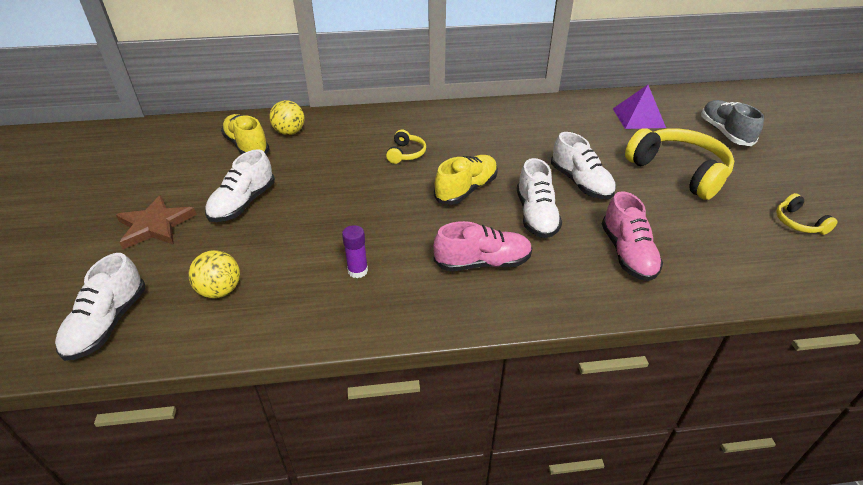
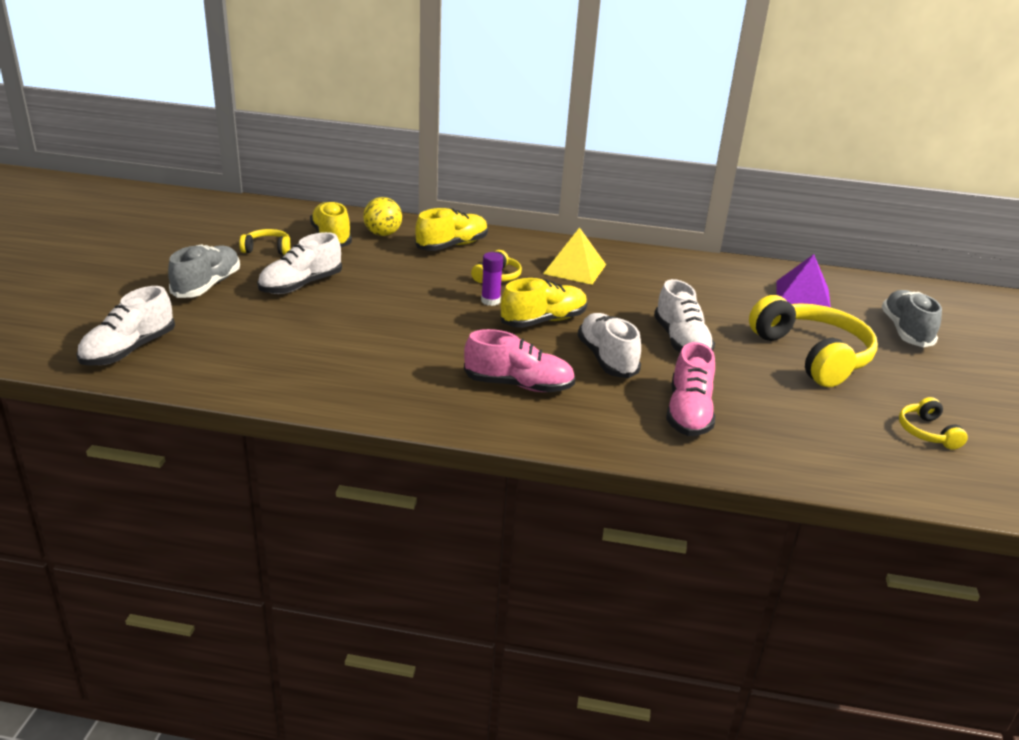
camera: 15 degrees right, 10 degrees down
brown star [116,195,197,249] -> grey shoe [168,245,240,298]
yellow ball [188,250,240,298] -> none
purple glue stick [342,225,368,278] -> purple glue stick moved to [481,252,503,306]
white shoe [517,158,562,238] -> white shoe turned 150 degrees clockwise [578,313,641,378]
none -> yellow headphones [239,229,291,255]
none -> yellow shoe [415,208,488,251]
none -> yellow pyramid [543,227,606,285]

